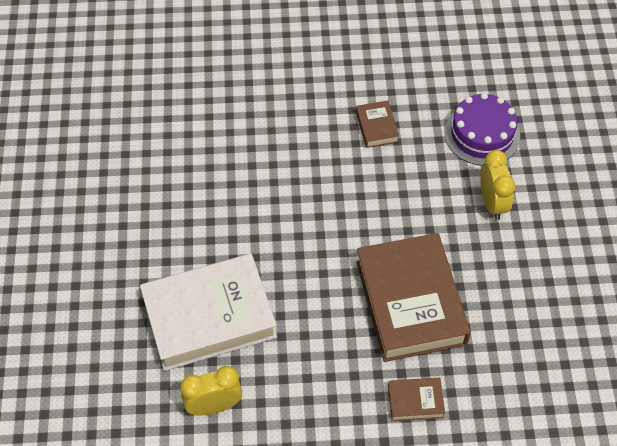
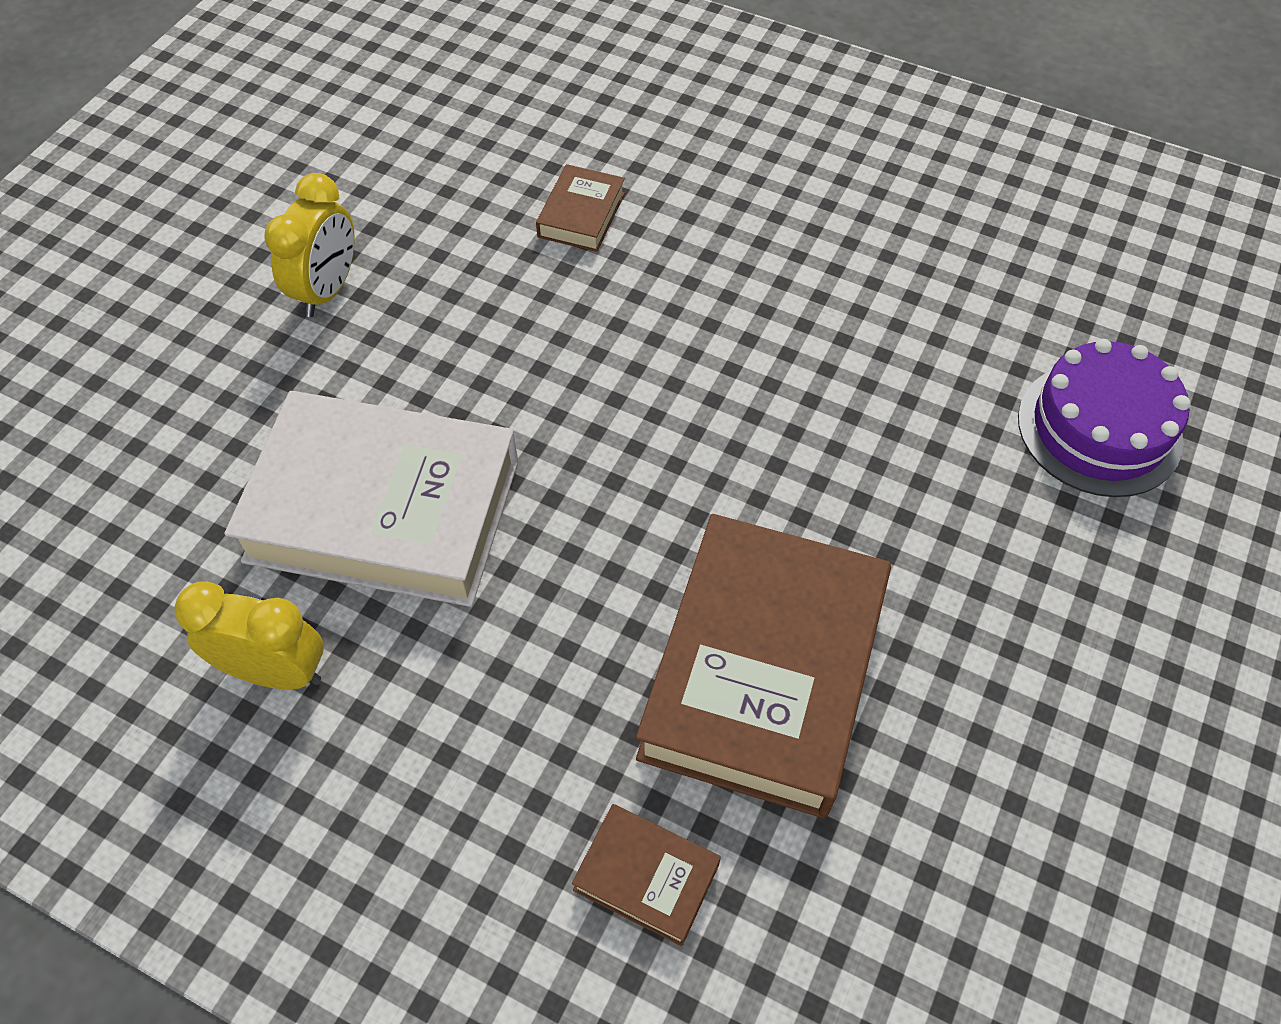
camera: 30 degrees right, 0 degrees up
brown book [356,101,399,148] -> brown book moved to [536,164,625,252]
yellow clock [480,150,516,220] -> yellow clock moved to [264,173,355,317]

